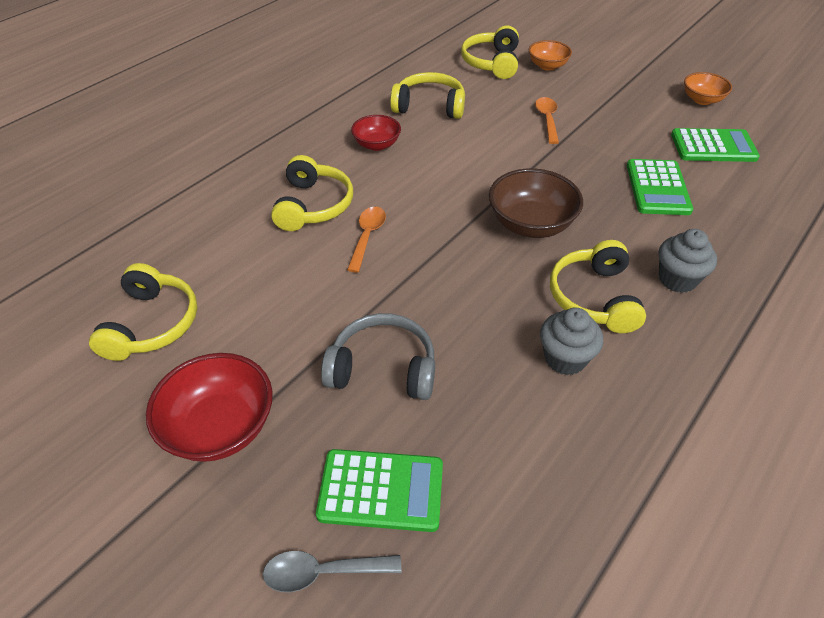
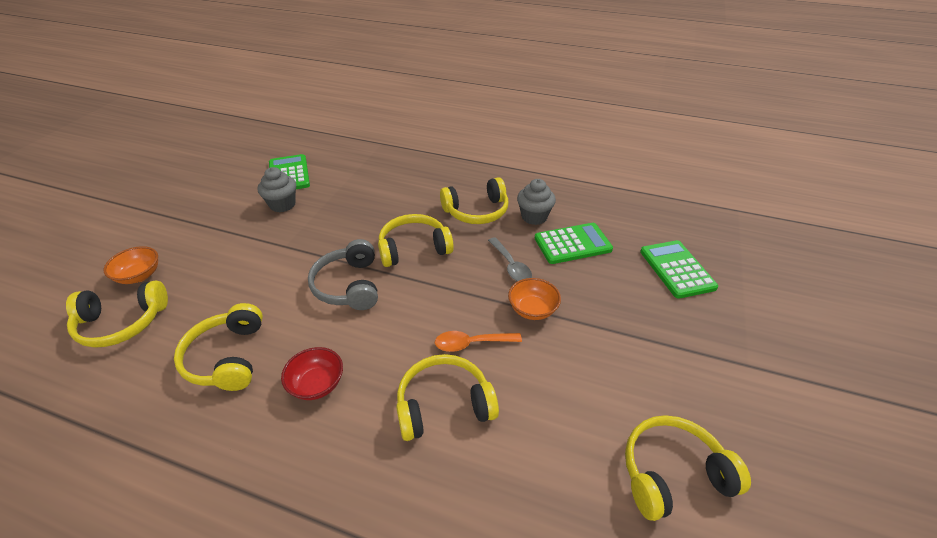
camera: 110 degrees left, 5 degrees down
red bowl [146,353,273,462] -> none
grey spoon [263,551,402,592] -> grey spoon moved to [488,237,532,281]
grey headphones [321,313,435,400] -> grey headphones moved to [308,239,378,310]
brown bowl [489,168,583,238] -> yellow headphones [378,214,454,267]
orange spoon [535,97,559,144] -> none
green calculator [627,159,693,215] -> green calculator moved to [535,223,613,264]
grey cupcake [659,229,717,293] -> grey cupcake moved to [258,167,296,212]
orange bowl [684,72,732,105] -> orange bowl moved to [508,278,561,320]

